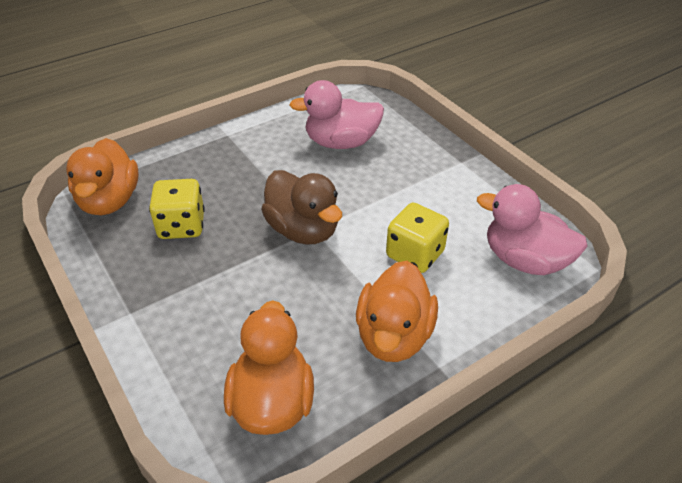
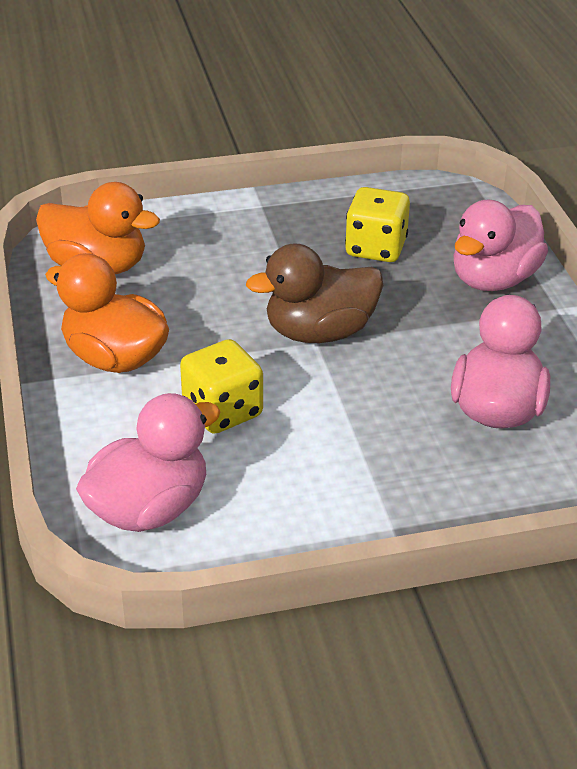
camera: 110 degrees right, 5 degrees down
orange duck [66,138,139,215] -> none
none -> pink duck [454,200,548,291]

